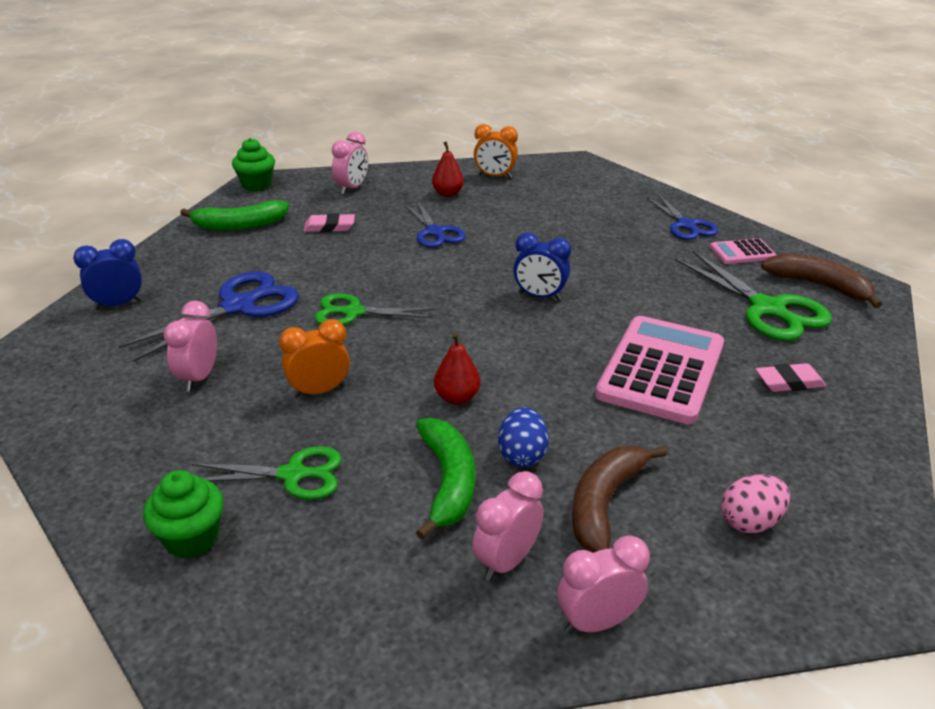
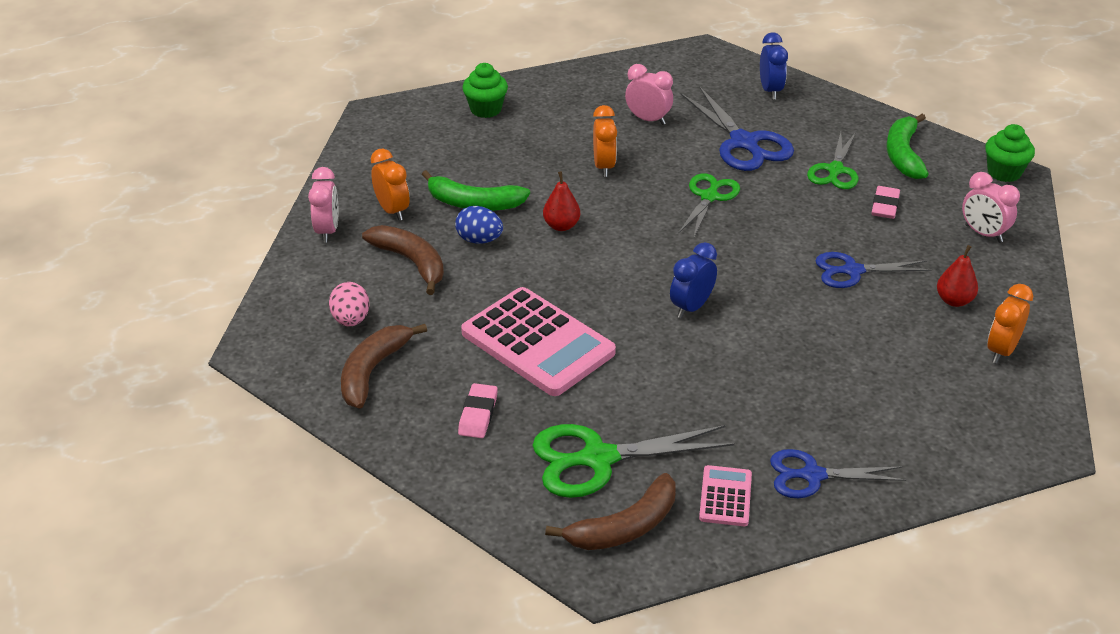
camera: 110 degrees right, 5 degrees up
green scissors [192,446,342,500] -> green scissors moved to [807,132,858,189]
pink clock [472,471,544,581] -> orange clock [371,149,410,221]
none -> brown banana [341,324,427,409]

